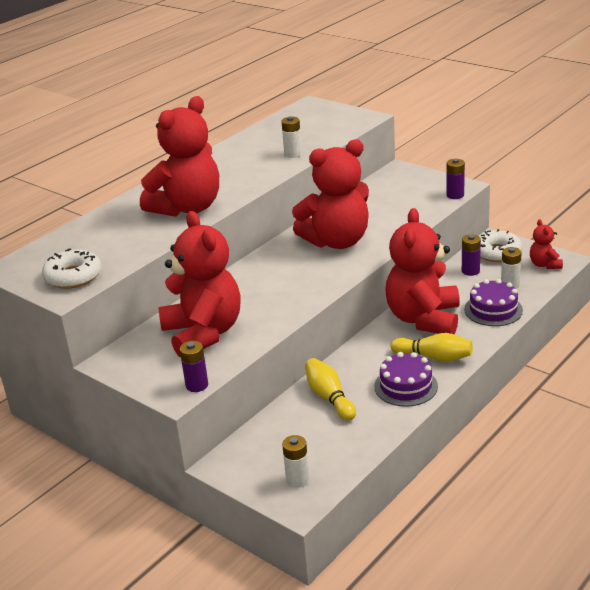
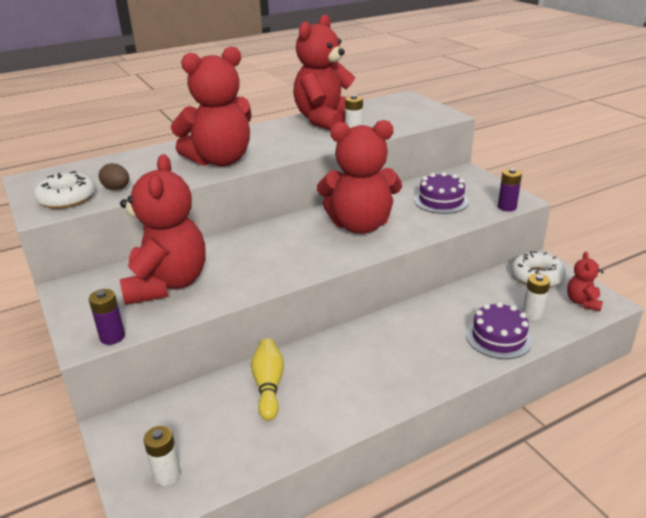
camera: 20 degrees right, 0 degrees up
purple cake [374,352,438,407] -> purple cake moved to [414,172,469,214]
red teddy bear [385,208,460,334] -> red teddy bear moved to [293,14,355,130]
yellow bowling pin [391,333,473,362] -> none
purple battery [462,234,481,276] -> none
none -> brown egg [99,163,129,190]

